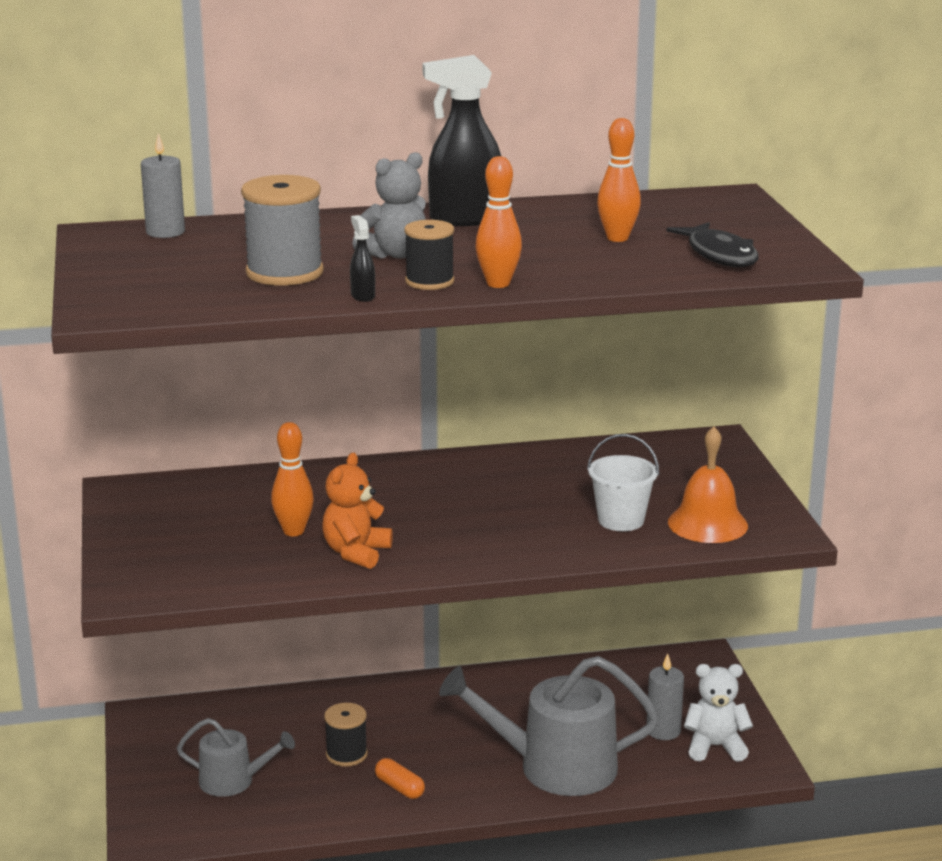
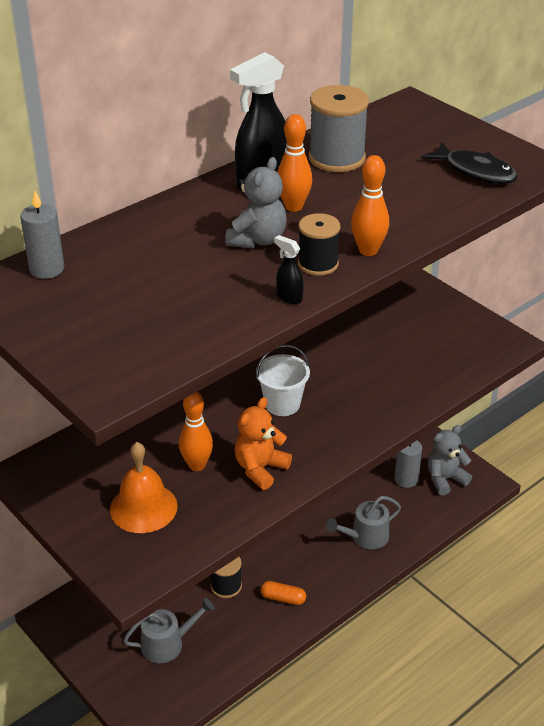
camera: 30 degrees left, 15 degrees up
grey spool [241,175,324,286] -> grey spool moved to [309,85,369,172]
orange teddy bear [322,452,393,569] -> orange teddy bear turned 45 degrees clockwise [235,397,292,490]
grey watering can [439,656,659,796] -> grey watering can [326,496,401,549], size x0.55
white bucket [587,434,659,531] -> white bucket moved to [256,345,310,416]
orange bowling pin [597,118,641,242] -> orange bowling pin moved to [277,114,312,212]
orange bell [668,426,748,543] -> orange bell moved to [110,442,178,533]
white teddy bear [684,664,753,762] -> grey teddy bear [428,425,472,496]

